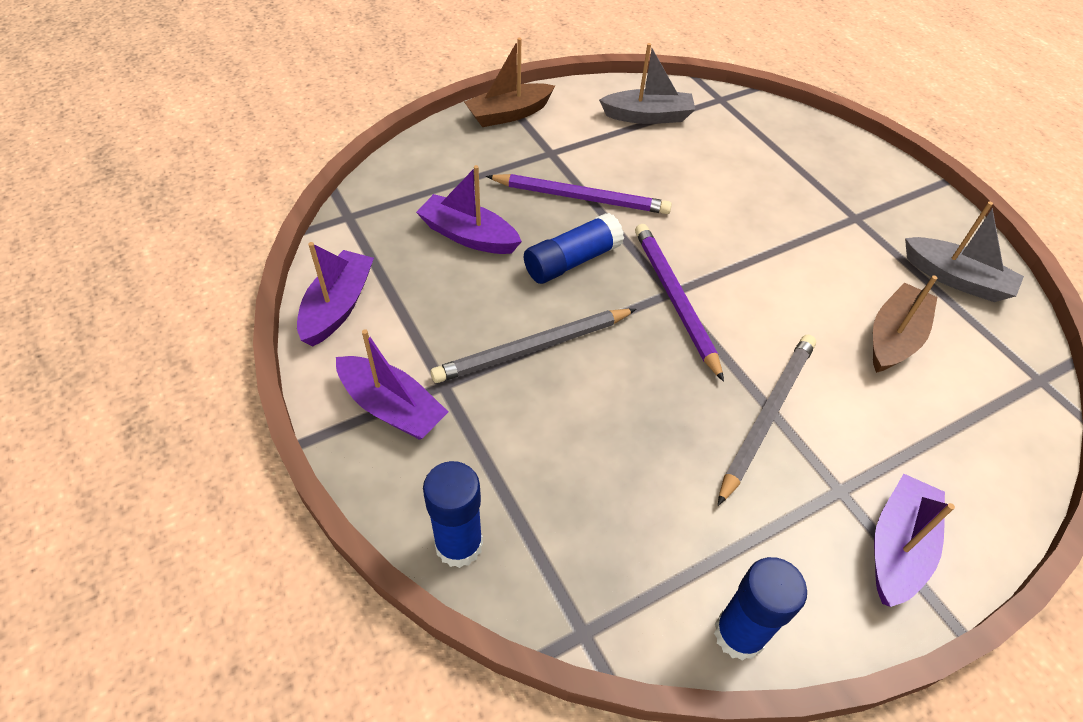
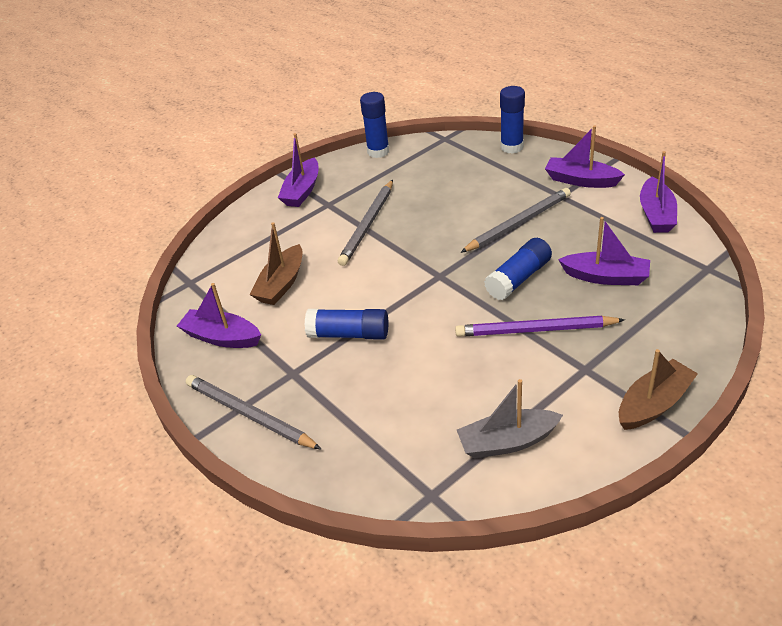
camera: 175 degrees right, 10 degrees down
purple pencil [635,224,724,382] -> none
grey boat [905,202,1024,302] -> purple boat [177,283,261,348]
none -> grey pencil [186,375,322,450]
none -> blue glue stick [305,309,388,340]

